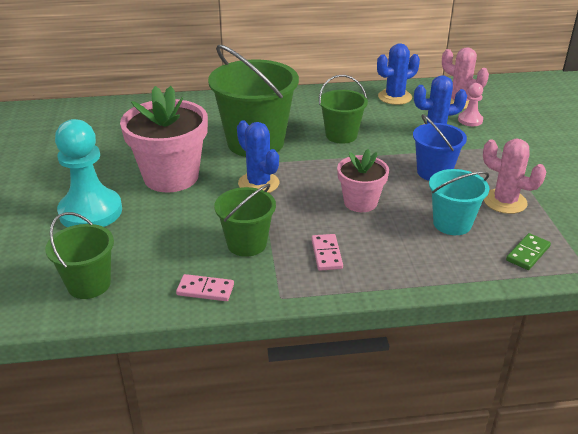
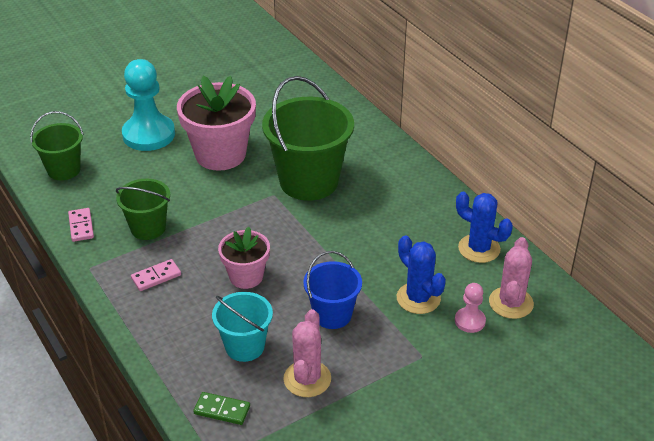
camera: 65 degrees right, 5 degrees up
blue cactus [237,121,279,193] -> none
green bucket [319,75,368,144] -> none

